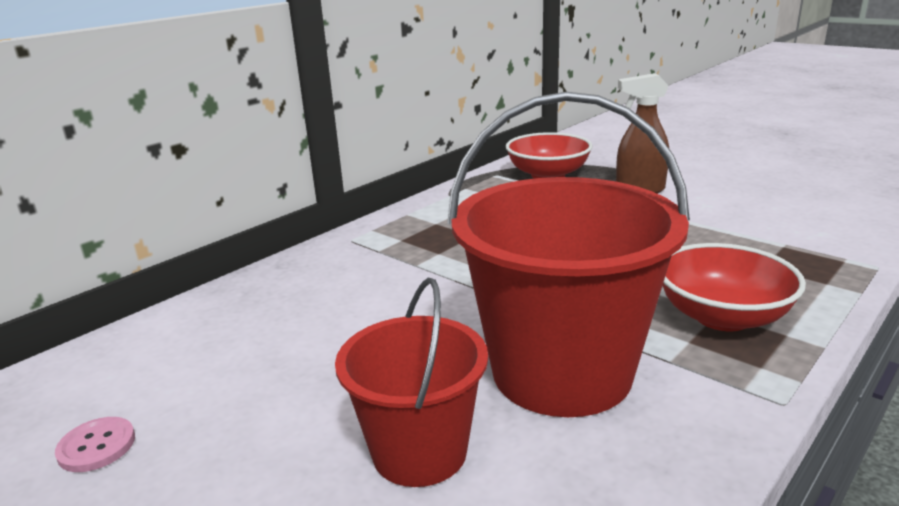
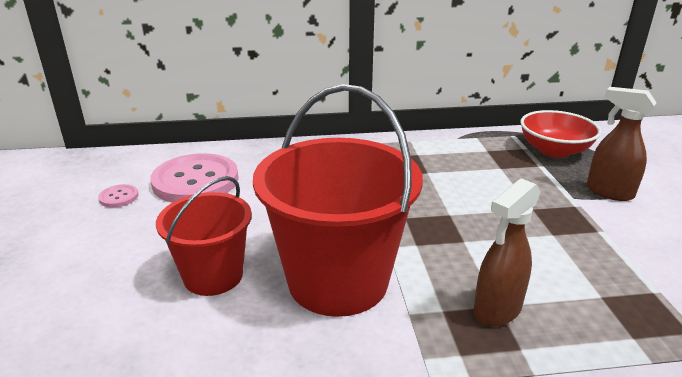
camera: 40 degrees right, 5 degrees up
red bowl [662,243,806,331] -> brown spray bottle [474,178,541,327]
none -> pink button [150,153,239,203]

